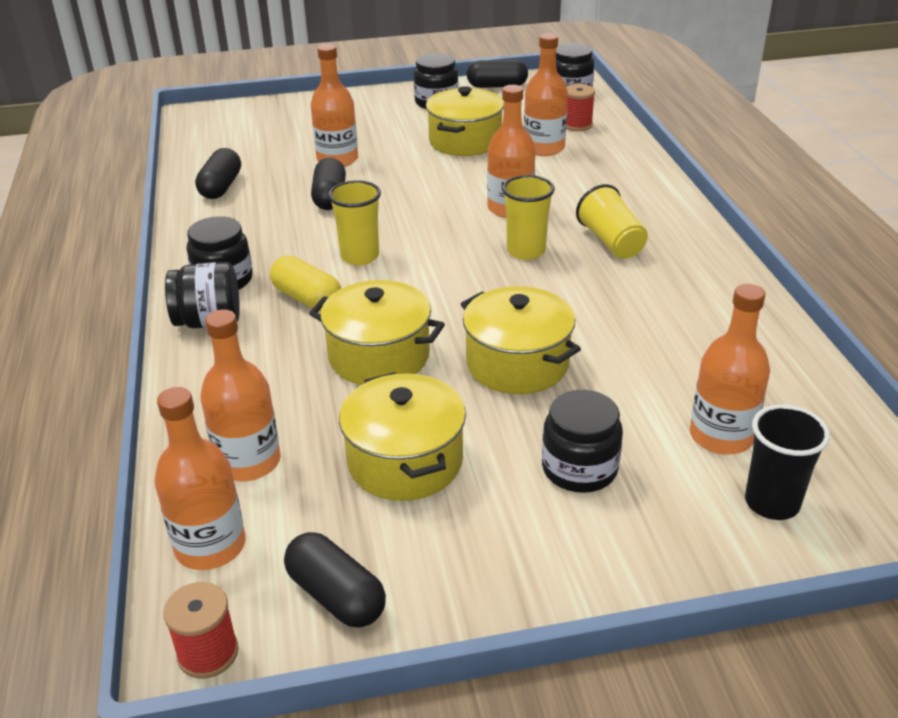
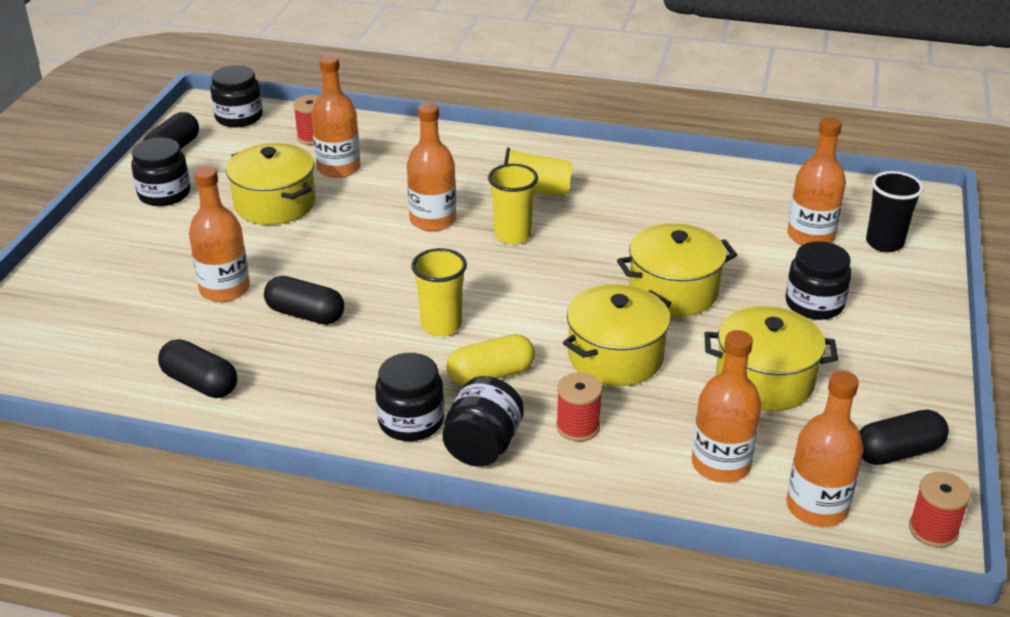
camera: 65 degrees left, 0 degrees up
none -> red spool [556,372,602,442]

